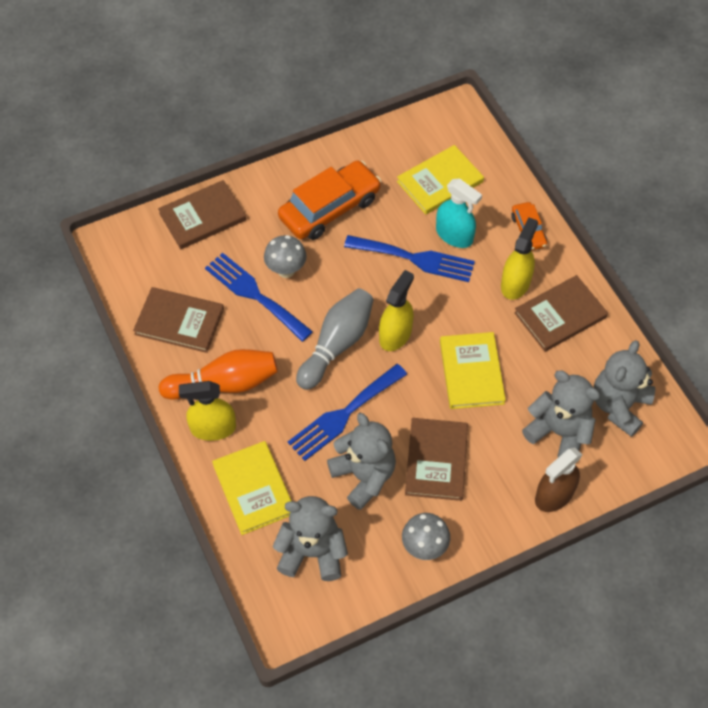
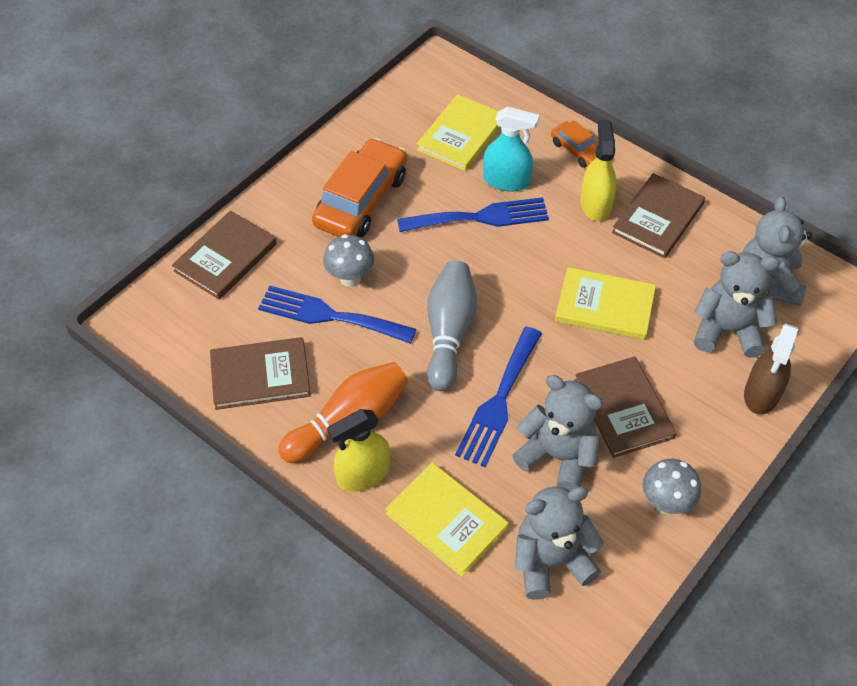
camera: 25 degrees left, 5 degrees down
yellow spray bottle [379,270,414,351] -> none
yellow book [440,332,506,409] -> yellow book turned 45 degrees counterclockwise [555,267,656,340]

